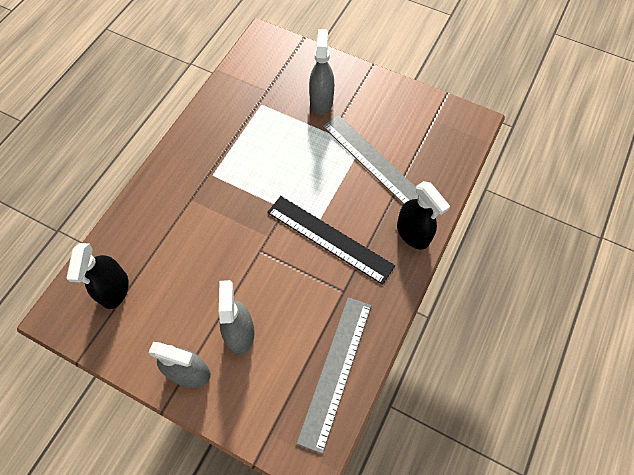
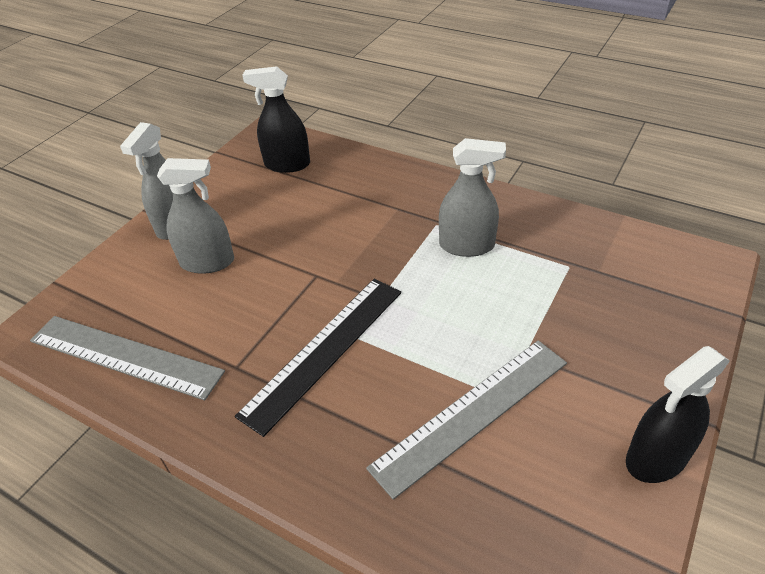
camera: 95 degrees right, 20 degrees down
grey spray bottle [309,29,334,115] -> grey spray bottle moved to [439,138,506,257]
black spray bottle [397,181,450,250] -> black spray bottle moved to [626,346,730,483]

